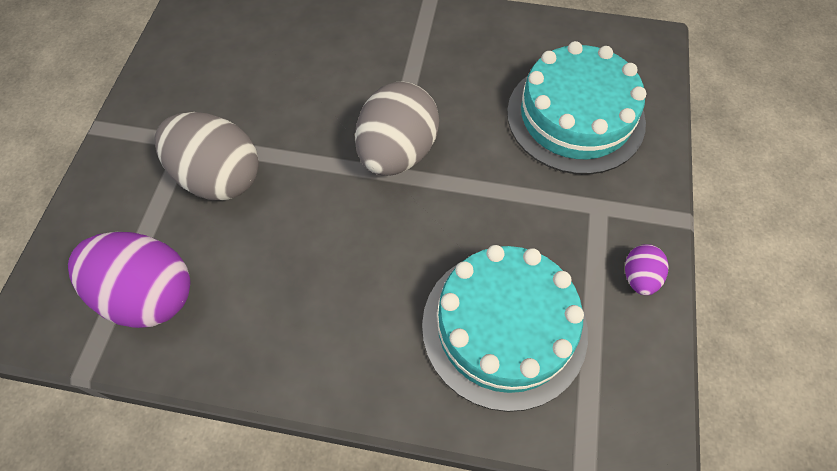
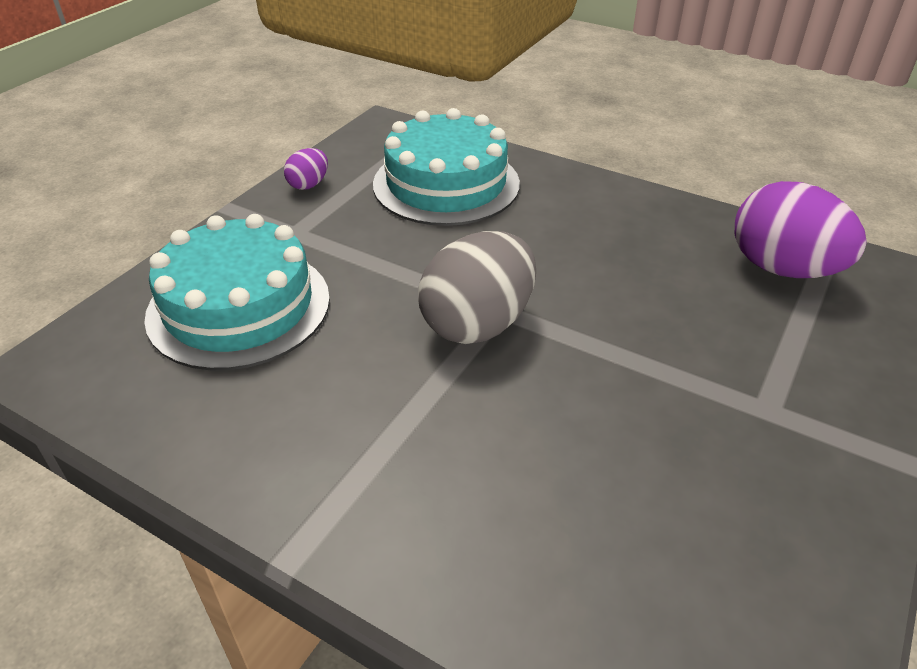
camera: 160 degrees left, 20 degrees down
grey egg [154,112,259,200] -> none

